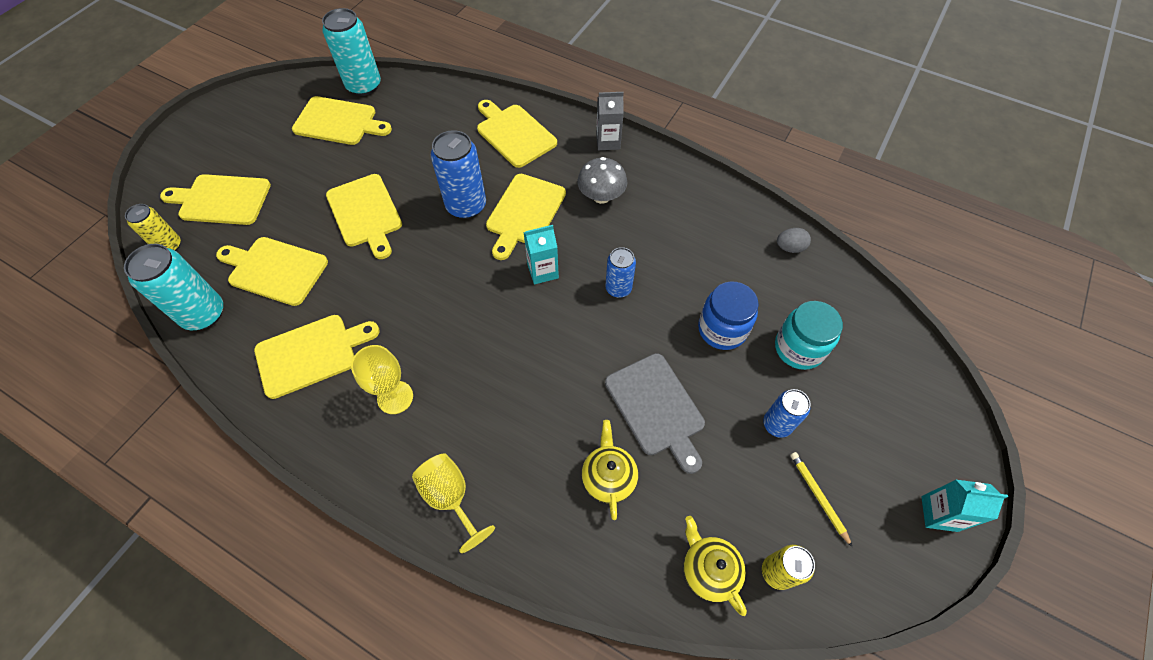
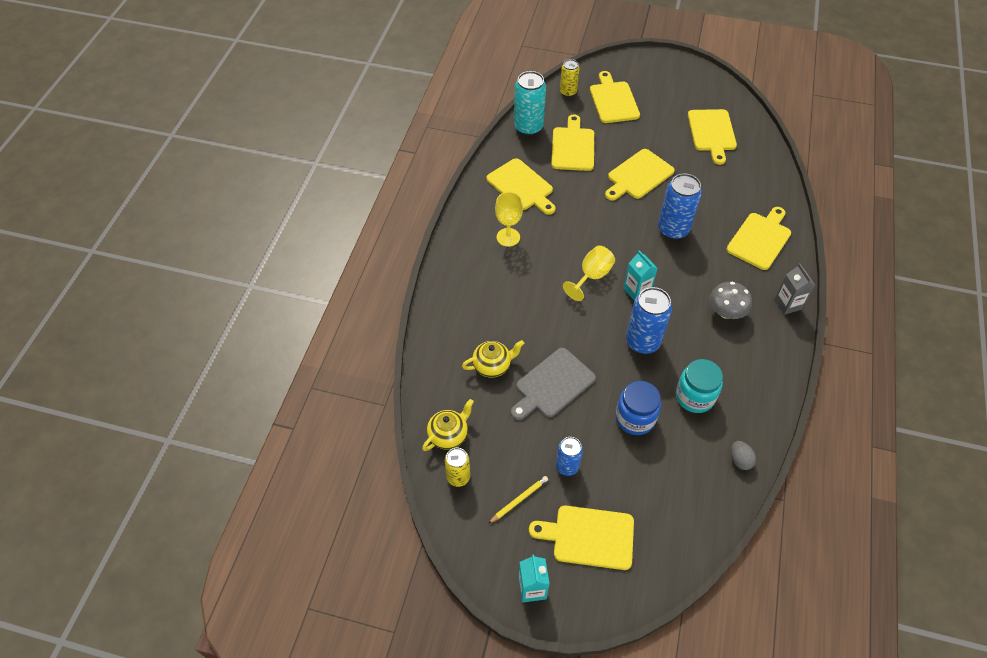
camera: 75 degrees right, 5 degrees down
turquoise can [322,8,381,96] -> none
yellow goblet [412,454,495,553] -> yellow goblet moved to [563,245,615,301]
yellow cutting board [486,174,566,260] -> yellow cutting board moved to [529,506,634,570]
blue can [605,247,636,298] -> blue can [626,287,672,354], size x1.67
turquoise jar [775,301,843,370] -> turquoise jar moved to [676,359,723,413]

